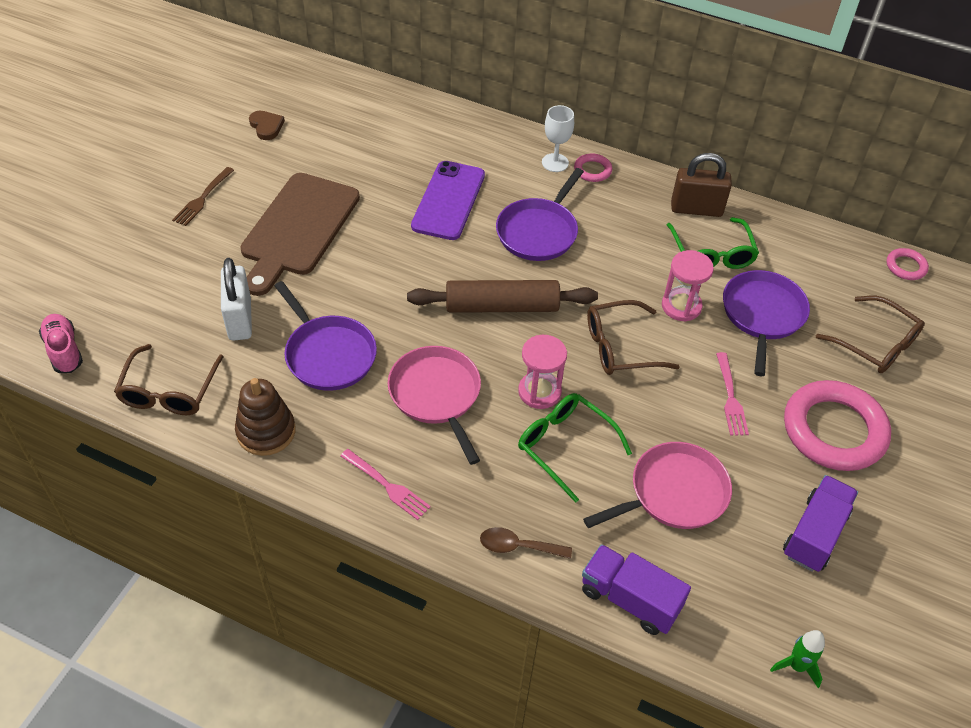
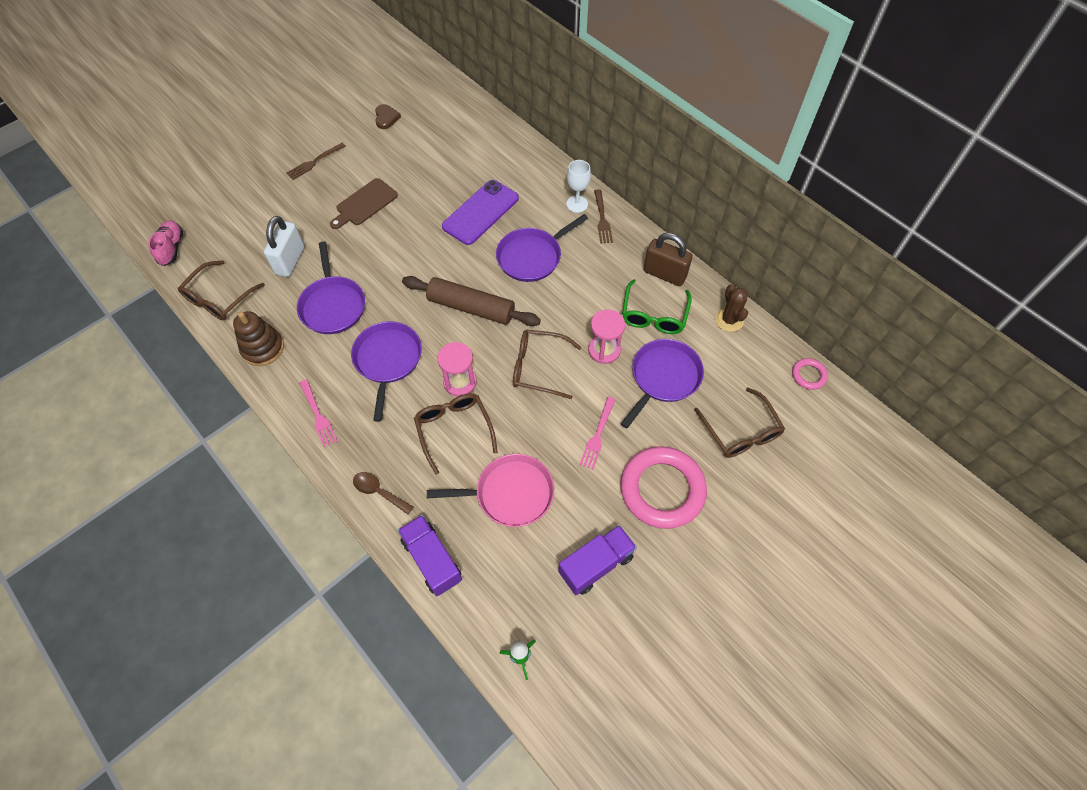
camera: 25 degrees right, 10 degrees up
brown cutting board [240,173,360,296] -> brown cutting board [330,178,398,229], size x0.59
pink pan [388,346,481,465] -> purple pan [351,321,422,422]
green glasses [518,393,632,503] -> brown glasses [414,393,498,475]
pink ring [574,153,612,182] -> brown fork [594,189,613,244]
none -> brown cactus [715,284,748,332]

